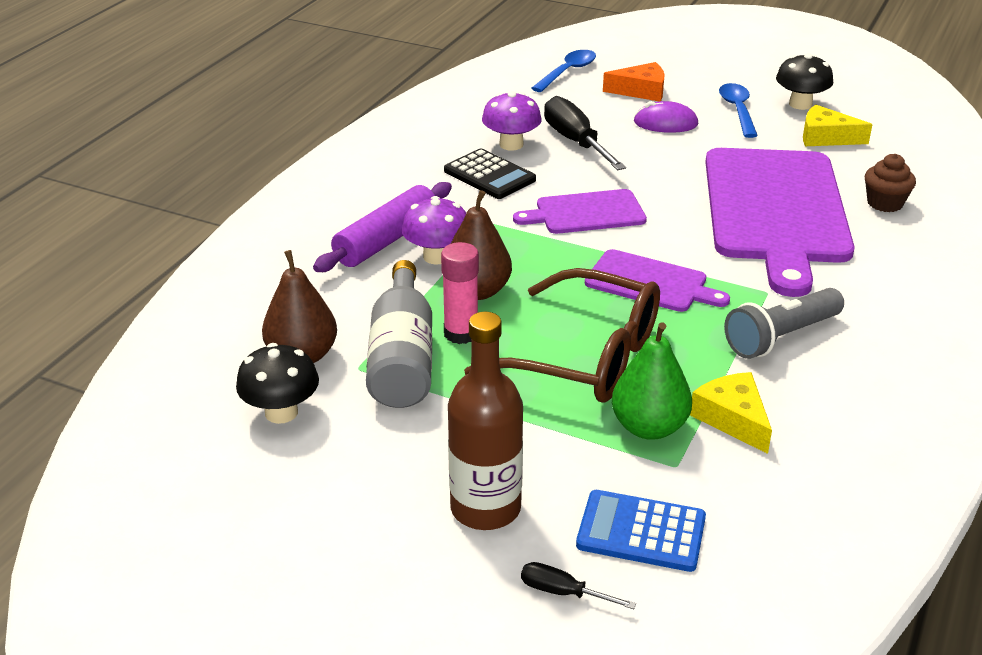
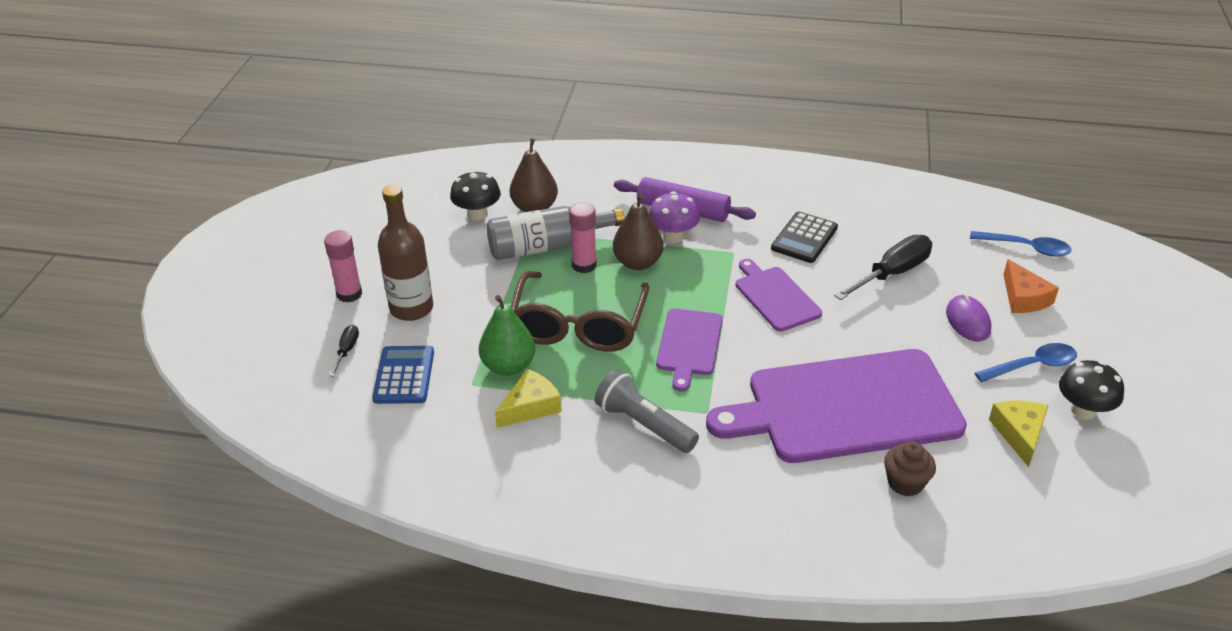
camera: 75 degrees right, 5 degrees up
purple mushroom [482,91,541,151] -> none
none -> pink glue stick [324,230,362,303]

